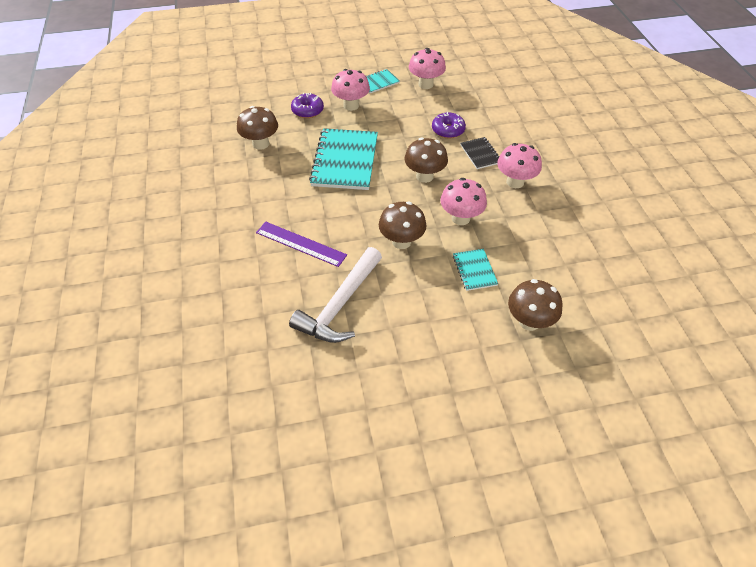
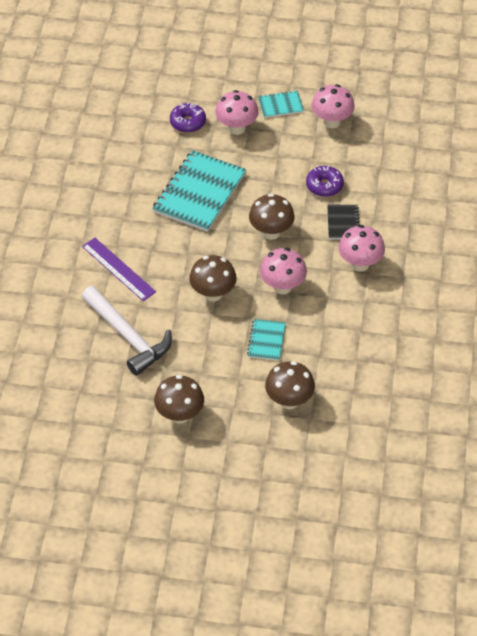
camera: 20 degrees right, 0 degrees up
brown mushroom [237,106,278,150] -> brown mushroom moved to [154,375,204,424]
white hammer [289,247,382,343] -> white hammer turned 90 degrees counterclockwise [82,286,172,376]

